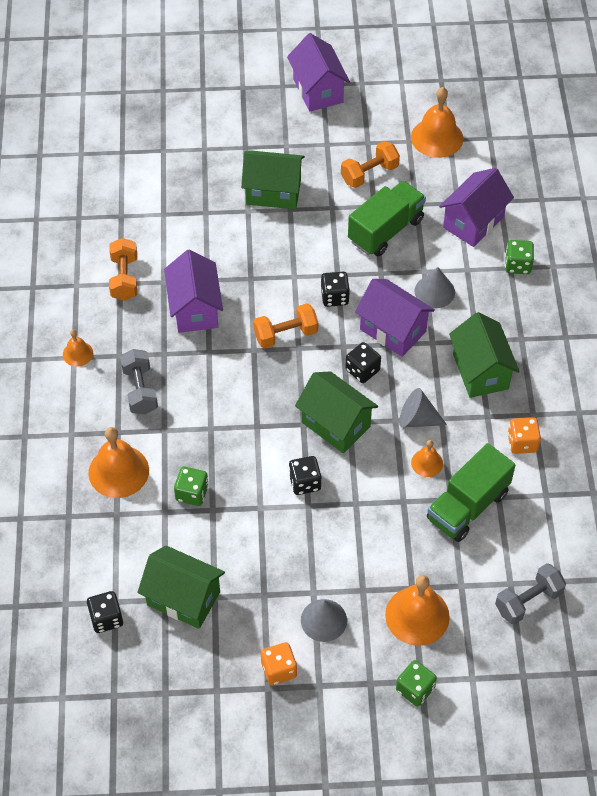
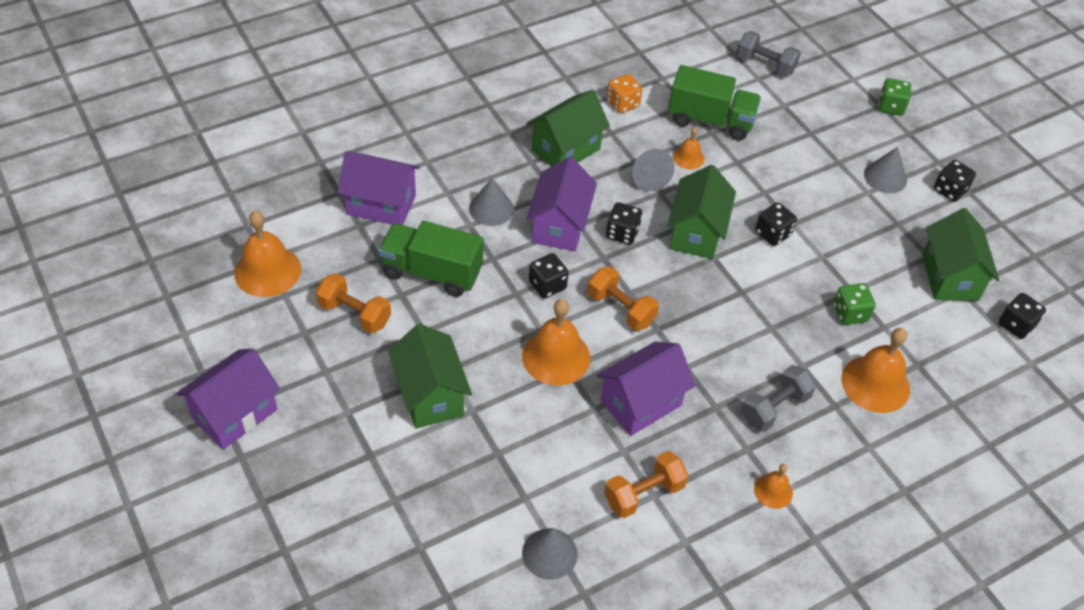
camera: 120 degrees left, 5 degrees down
orange dice [261,642,297,685] -> black dice [934,160,976,202]
orange bell [385,575,450,646] -> orange bell moved to [522,299,590,385]
green dice [505,240,534,274] -> none
none -> grey cone [522,528,578,580]

